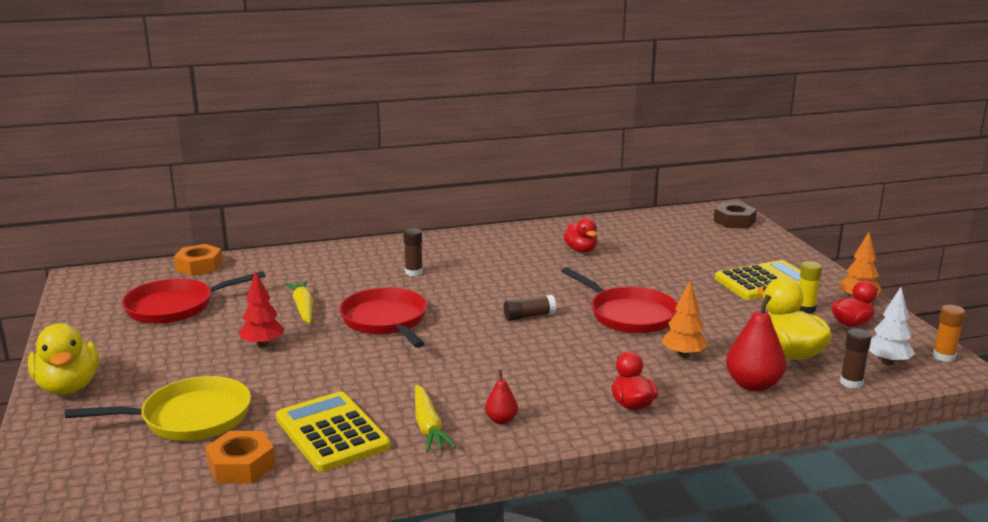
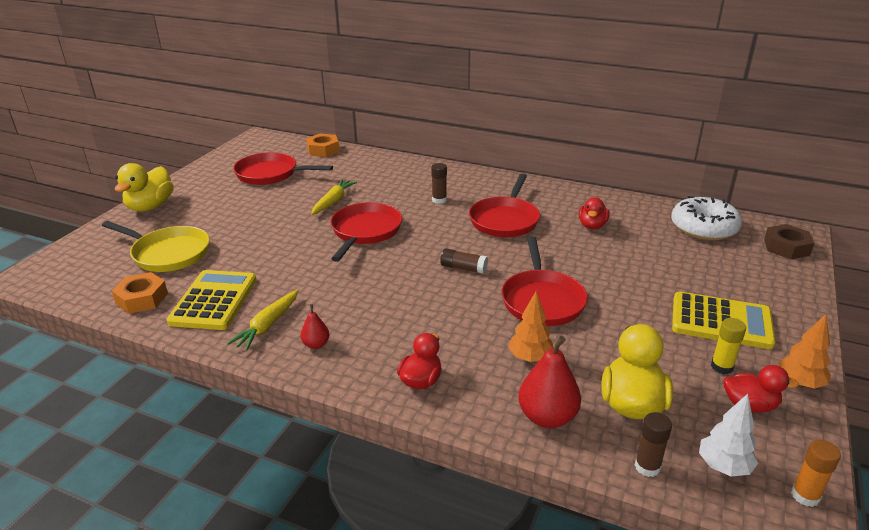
camera: 40 degrees right, 10 degrees up
red tree [239,271,285,348] -> none
none -> red pan [469,174,540,237]
none -> white donut [671,196,742,241]

